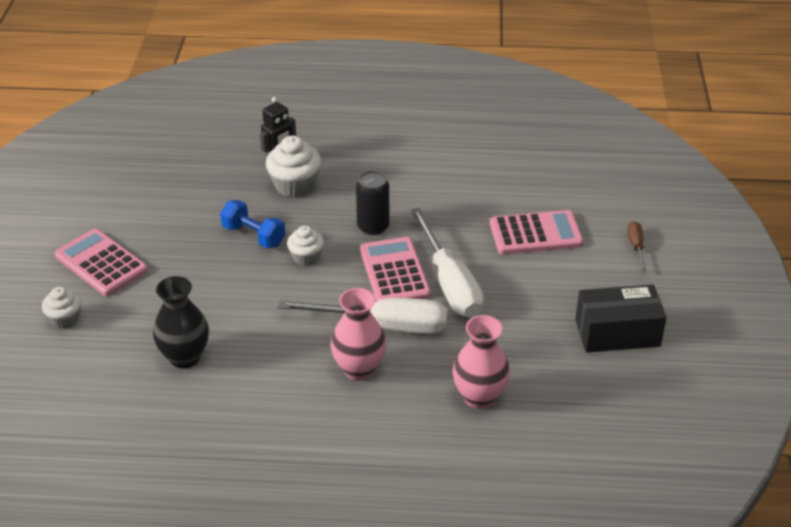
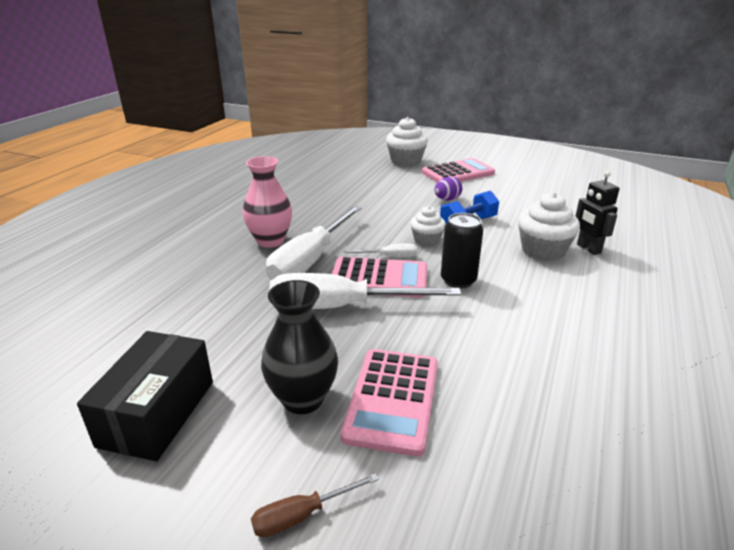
camera: 110 degrees right, 10 degrees down
white cupcake [42,287,81,329] -> white cupcake [386,117,428,167], size x1.61
black vase [153,276,209,369] -> black vase moved to [261,280,338,414]
pink vase [453,315,510,409] -> none
brown screwdriver [627,221,647,272] -> brown screwdriver turned 135 degrees clockwise [251,473,379,537]
none -> white screwdriver [344,243,417,257]
none -> purple egg [435,177,463,201]

